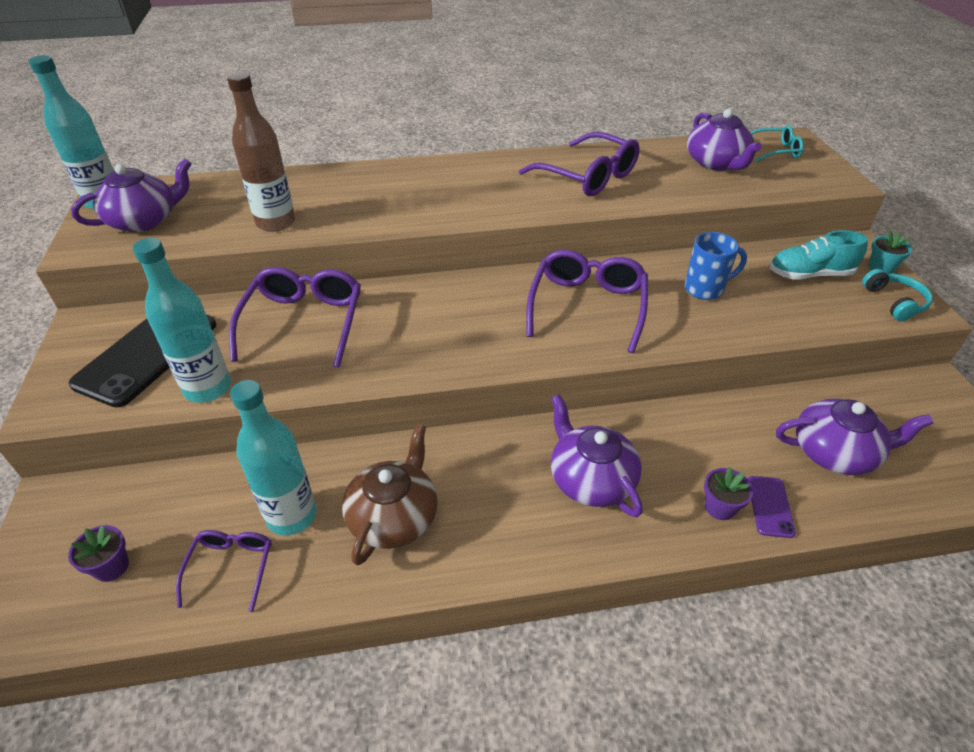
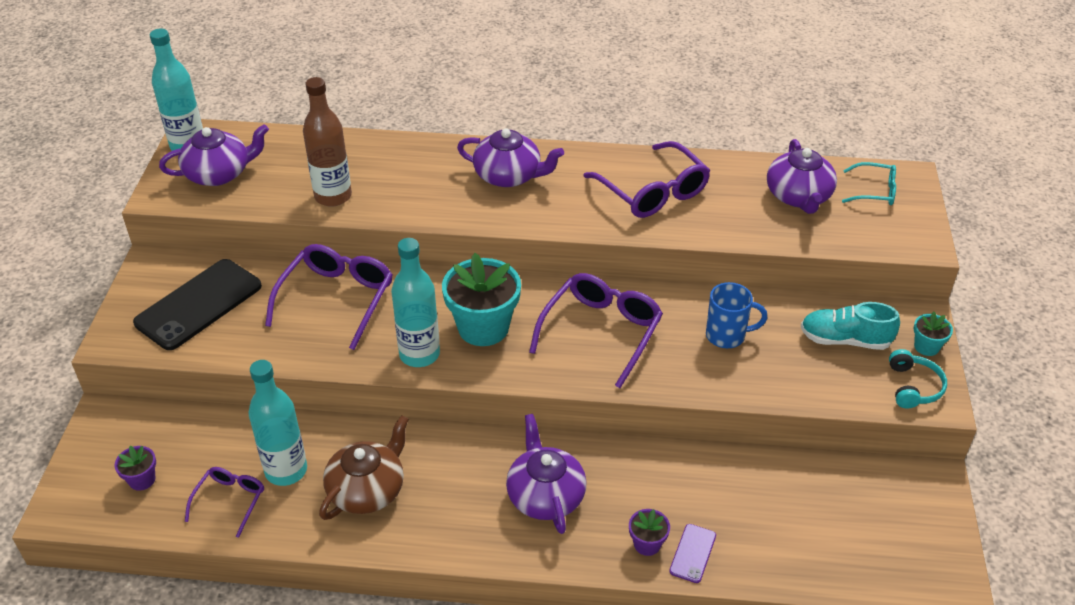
camera: 15 degrees right, 0 degrees up
turquoise bottle [133,238,231,403] -> turquoise bottle moved to [391,238,440,367]
purple teapot [776,399,934,475] -> purple teapot moved to [457,128,564,187]
none -> turquoise flower pot [442,253,521,346]

